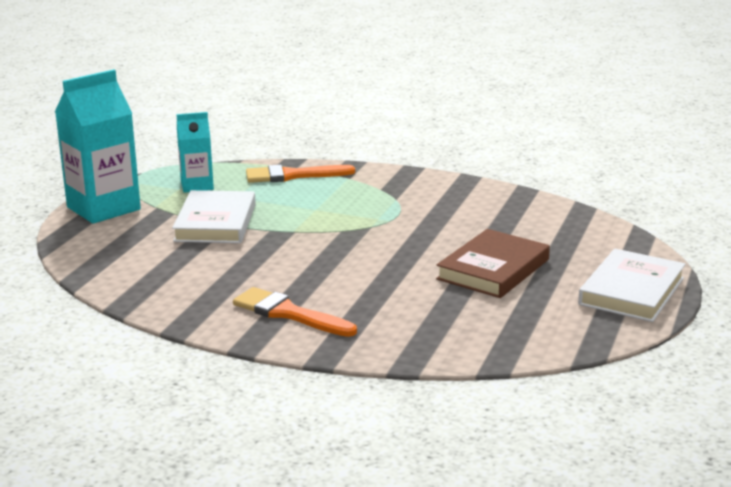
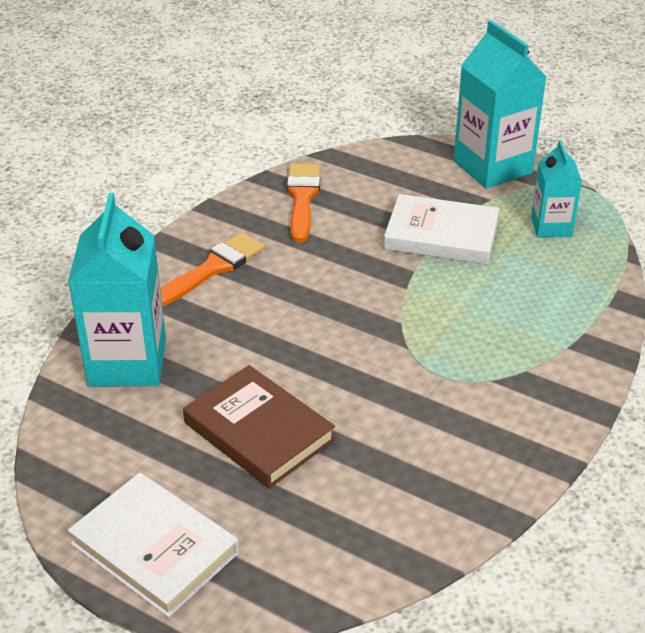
camera: 100 degrees right, 15 degrees up
orange brush [246,165,355,183] -> orange brush moved to [287,164,320,242]
none -> turquoise carton [68,193,166,386]

